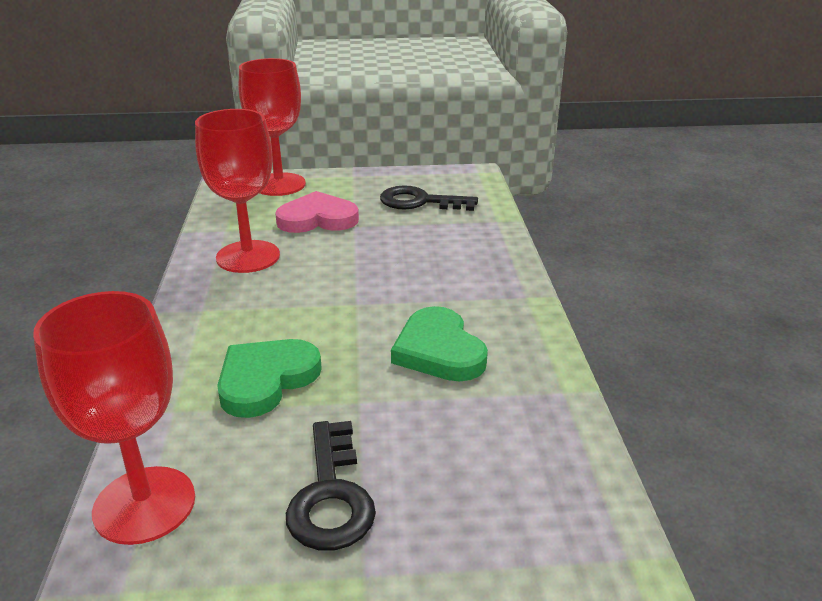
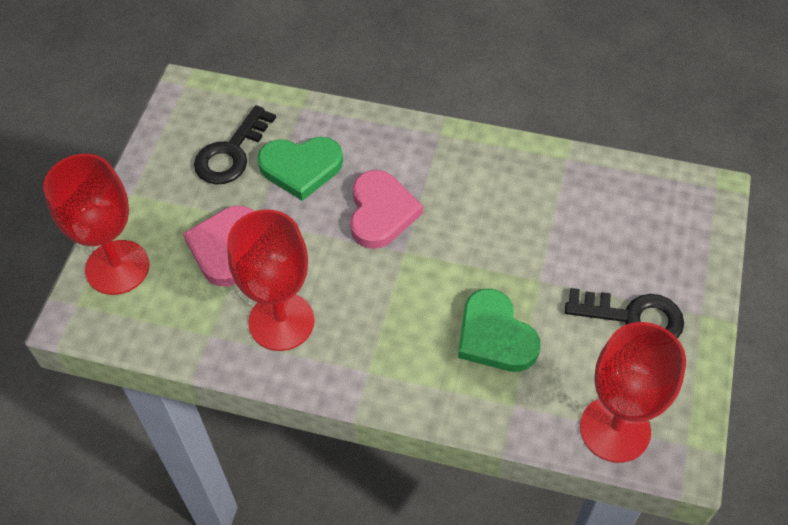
camera: 70 degrees left, 25 degrees up
green heart [391,306,488,382] -> green heart moved to [257,137,343,201]
none -> pink heart [350,170,423,249]

